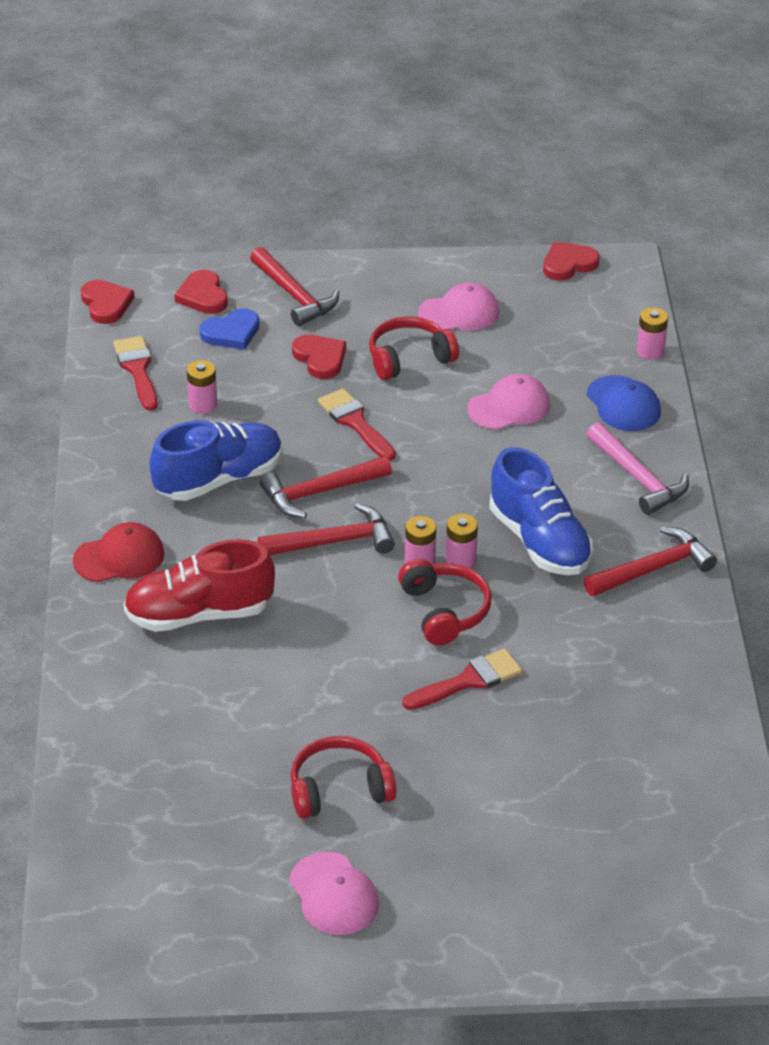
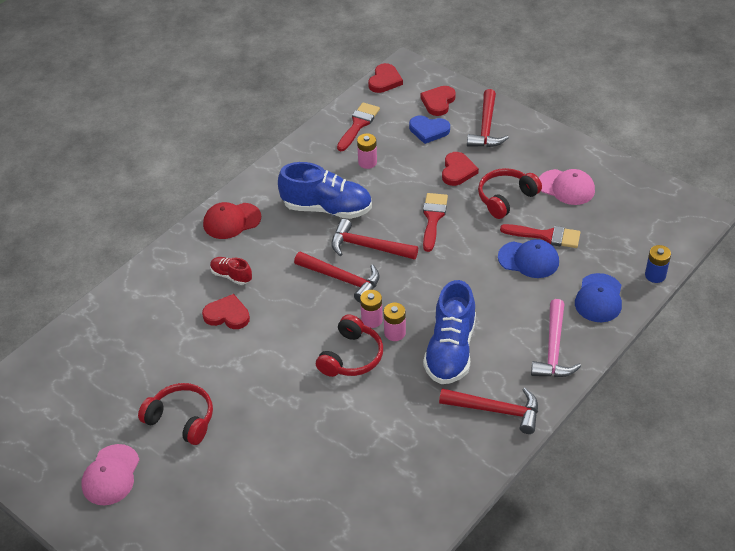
camera: 45 degrees right, 5 degrees up
red cap [73,522,165,582] -> red cap turned 135 degrees clockwise [203,202,261,239]
red shoe [123,539,275,632] -> red shoe [210,257,252,285], size x0.50
red headphones [369,316,459,380] -> red headphones turned 60 degrees counterclockwise [478,168,542,219]
red brush [403,648,522,710] -> red brush moved to [500,224,580,248]
pink cap [467,374,550,430] -> blue cap [498,239,559,278]
red heart [543,242,599,281] -> red heart moved to [202,294,250,329]
pink battery [637,307,668,360] -> blue battery [645,245,671,283]

